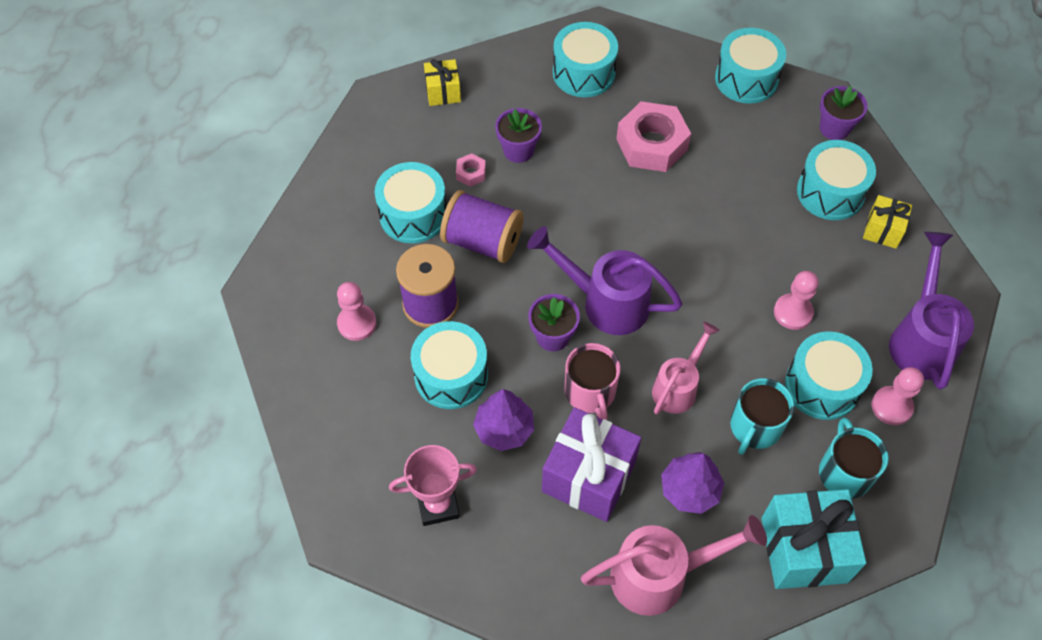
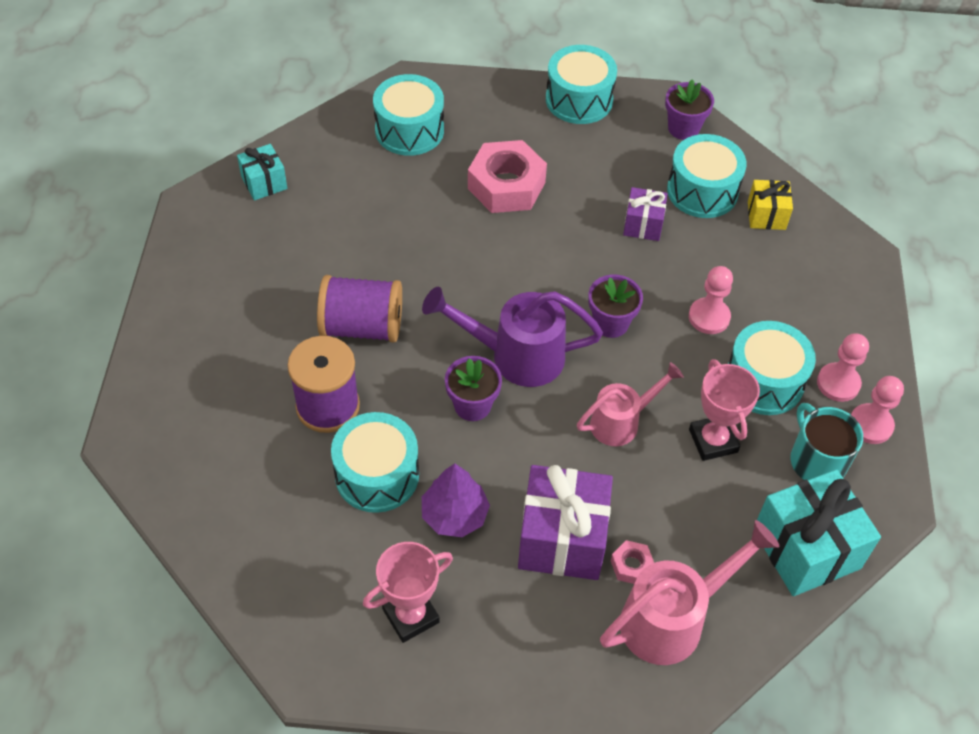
camera: 20 degrees left, 5 degrees down
pink pawn [337,282,376,341] -> pink pawn moved to [851,376,904,444]
turquoise drum [375,162,446,243] -> none
yellow gift [424,59,461,106] -> turquoise gift [237,144,287,200]
pink nut [456,153,486,187] -> pink nut moved to [611,540,654,584]
purple flower pot [495,108,542,163] -> purple flower pot moved to [588,275,643,338]
pink mug [564,343,620,420] -> none
pink watering can [652,322,720,415] -> pink watering can turned 45 degrees clockwise [577,362,684,446]
purple tree [661,452,724,514] -> none
turquoise mug [730,378,794,455] -> pink trophy [689,359,760,461]
purple watering can [889,232,974,389] -> none
none -> purple gift [623,187,668,241]

